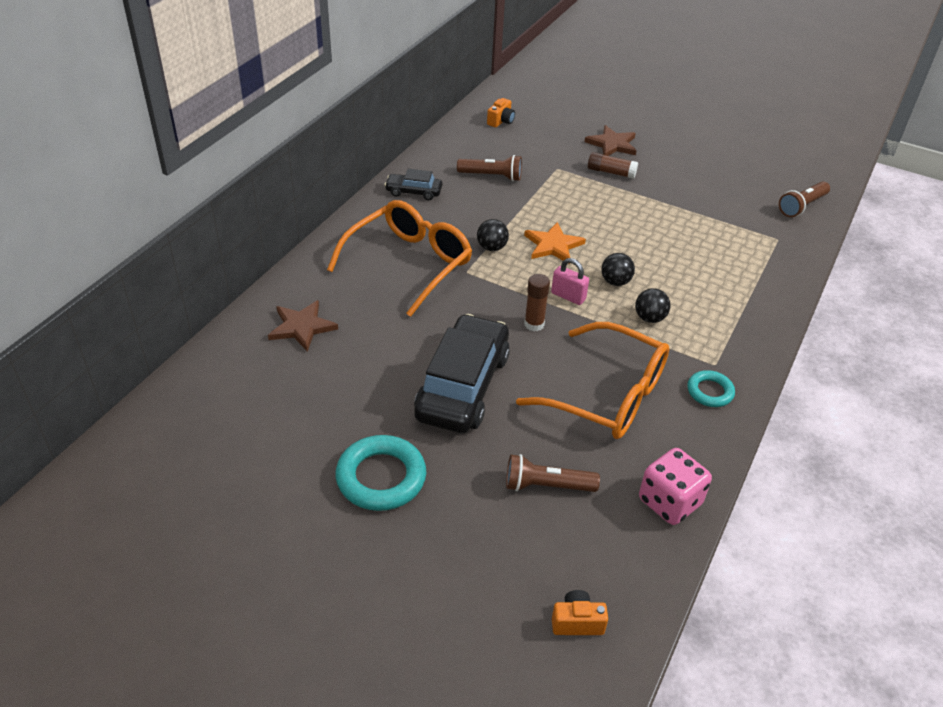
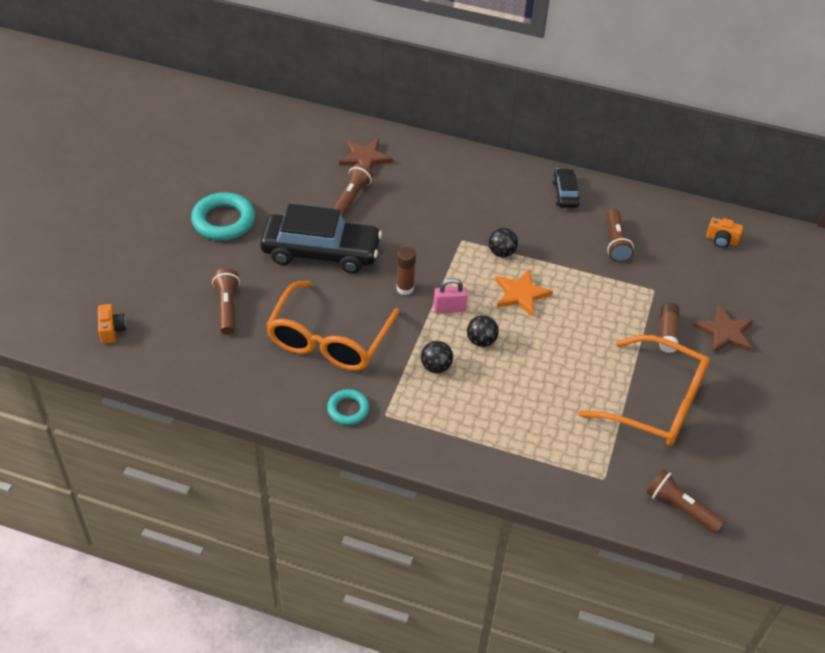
camera: 80 degrees right, 5 degrees up
orange glasses [327,200,472,317] -> orange glasses moved to [578,335,710,446]
pink padlock [551,258,589,305] -> pink padlock turned 60 degrees clockwise [433,278,468,313]
pink dice [639,448,712,525] -> none
none -> brown flashlight [333,163,373,217]

